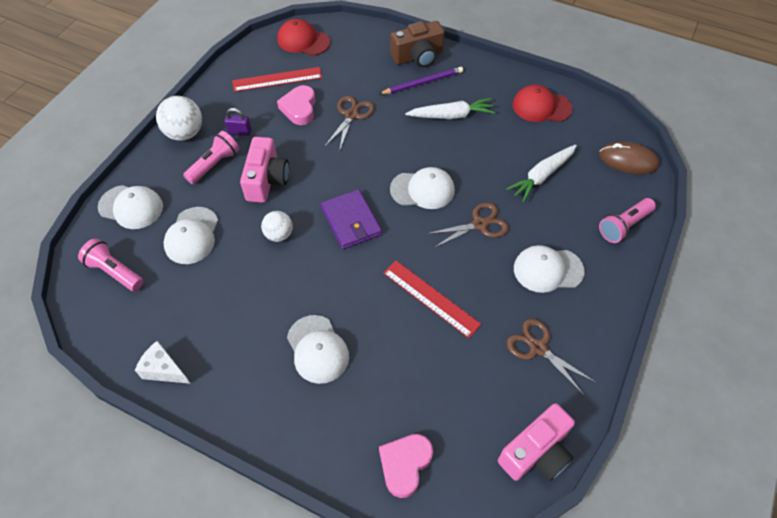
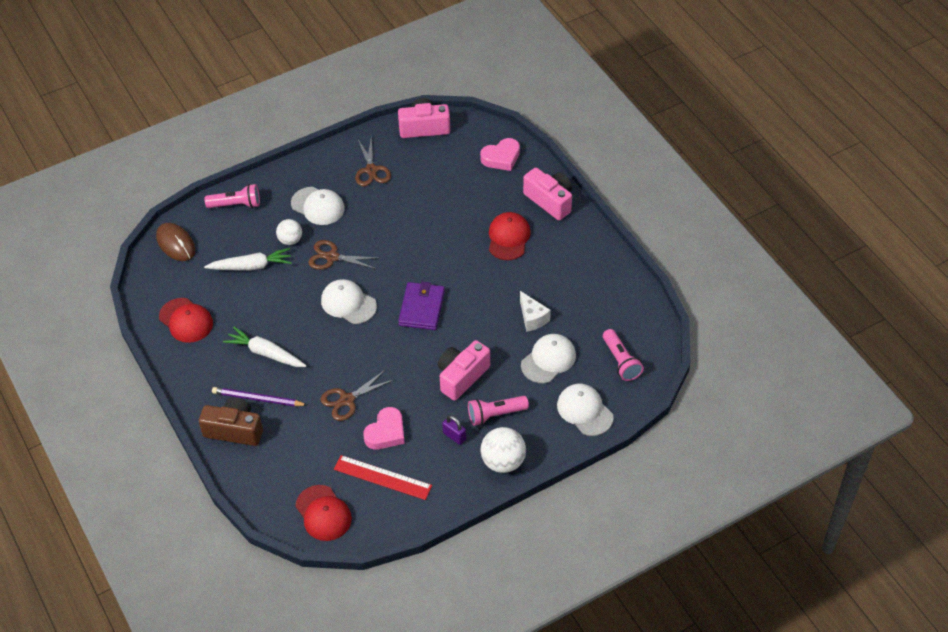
camera: 145 degrees left, 5 degrees down
white cheese [135,341,191,384] -> white cheese moved to [520,291,551,332]
white ball [261,211,293,242] -> white ball moved to [276,219,302,245]
white cap [287,315,349,384] -> red cap [489,212,530,260]
red ruler [383,261,481,338] -> none
none -> pink camera [523,168,572,220]

